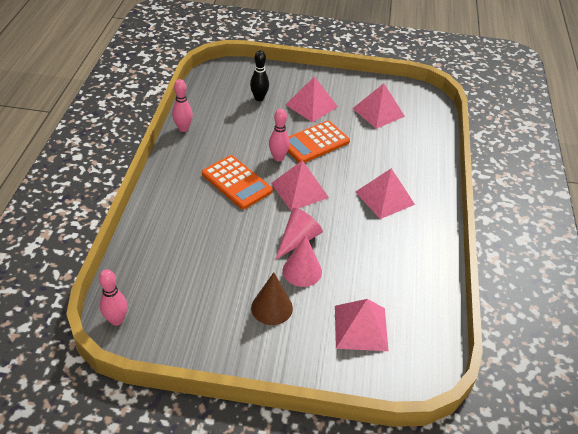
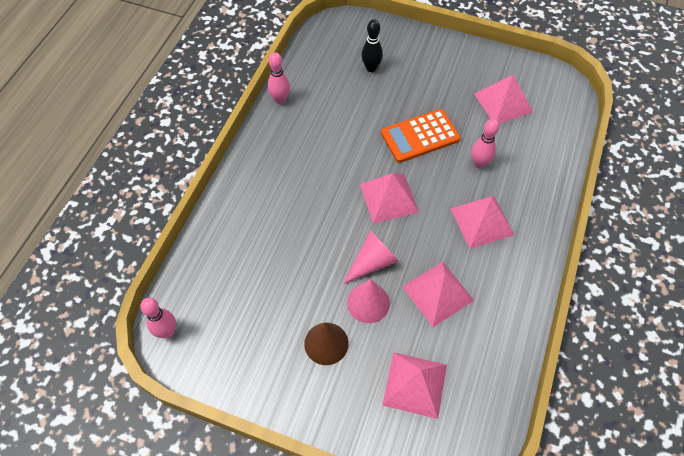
camera: 15 degrees right, 15 degrees up
orange calculator [202,155,273,209] -> none
pink bowling pin [269,109,290,161] -> pink bowling pin moved to [471,119,499,168]
pink pyramid [286,76,338,122] -> pink pyramid moved to [402,261,474,327]

